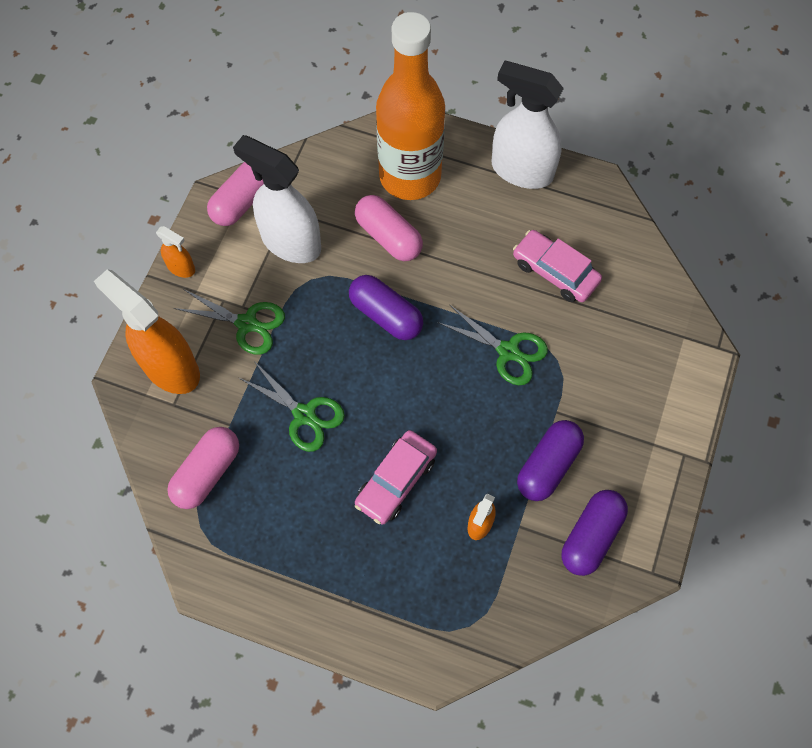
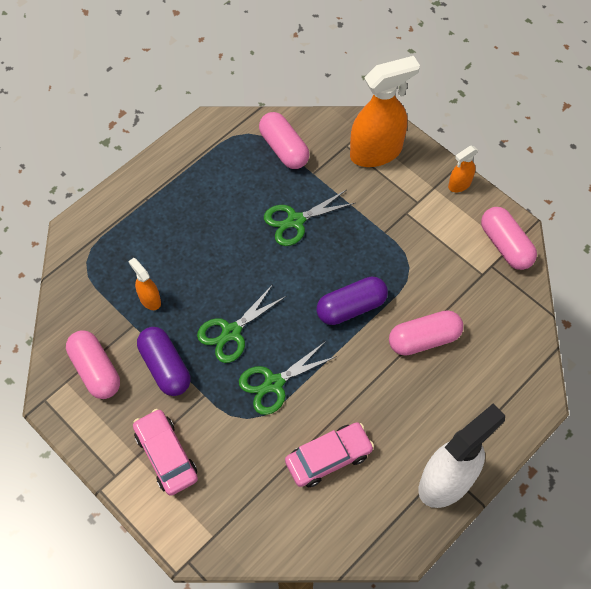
camera: 115 degrees right, 5 degrees down
green scissors [174,289,285,355] -> green scissors moved to [197,286,286,363]
white spray bottle [233,135,321,263] -> none
pink car [355,430,437,524] -> pink car moved to [133,409,198,496]
orange bottle [376,12,445,200] -> none
purple capsule [561,490,628,576] -> pink capsule [66,330,120,399]

